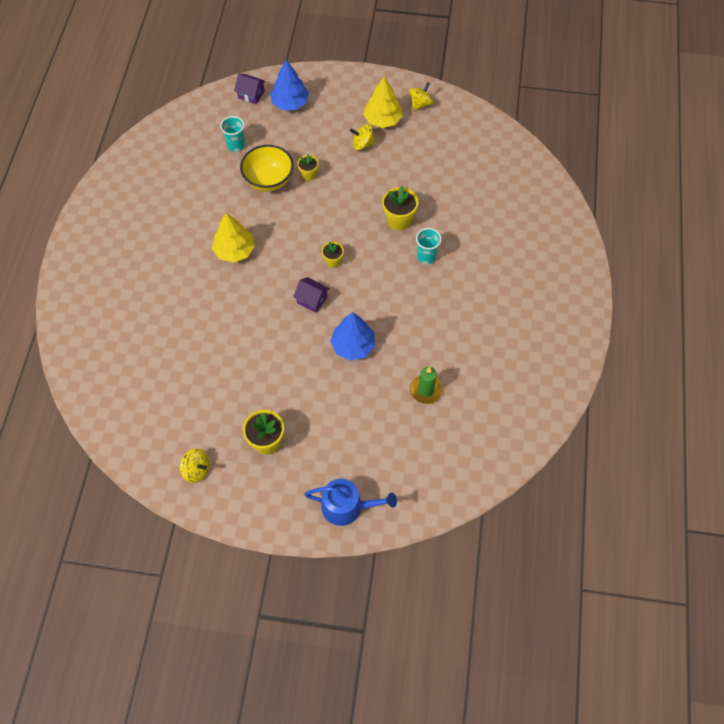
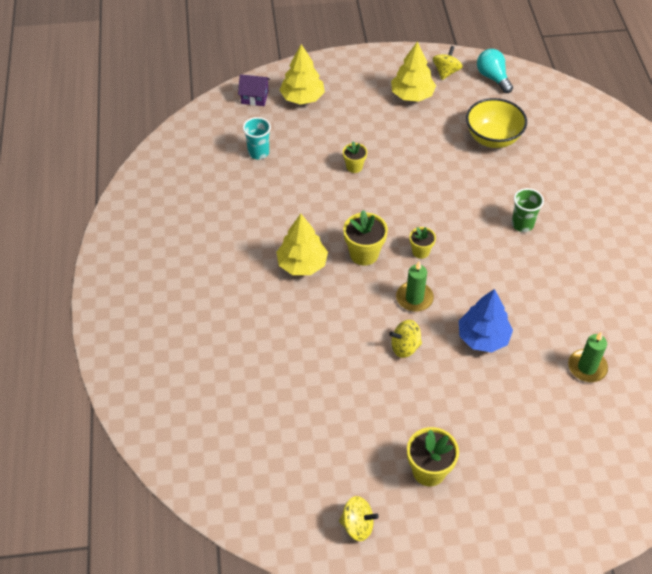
camera: 15 degrees left, 10 degrees down
yellow bowl [240,145,293,192] -> yellow bowl moved to [466,98,527,148]
blue tree [270,60,309,110] -> yellow tree [280,44,325,105]
purple house [293,277,330,313] -> green candle [396,261,434,312]
blue watering can [304,479,397,526] -> none
yellow spinning top [350,124,375,150] -> yellow spinning top moved to [389,320,422,358]
yellow flower pot [382,186,418,231] -> yellow flower pot moved to [343,210,388,266]
turquoise cup [416,228,442,264] -> green cup [512,188,544,232]
none -> turquoise light bulb [477,49,513,93]

